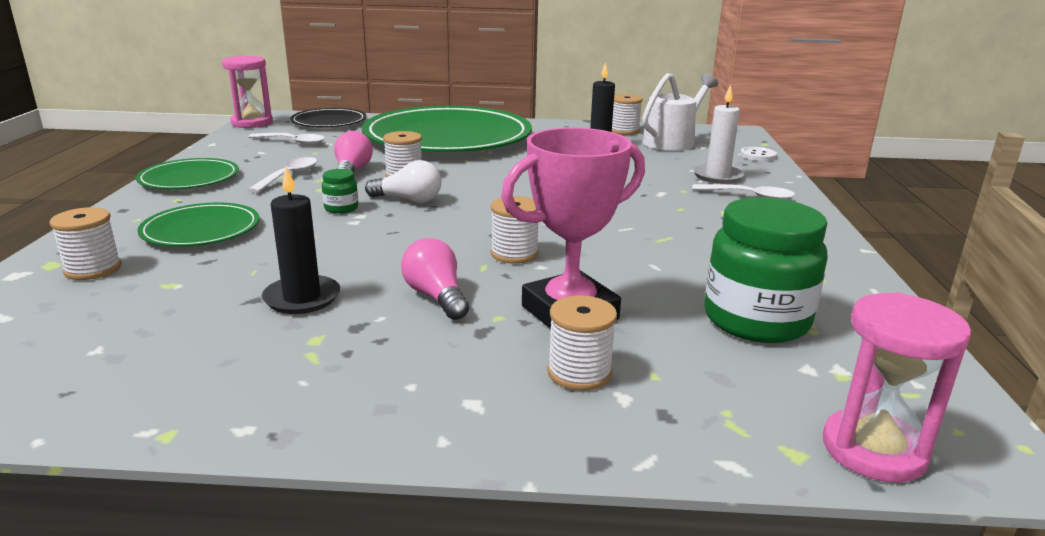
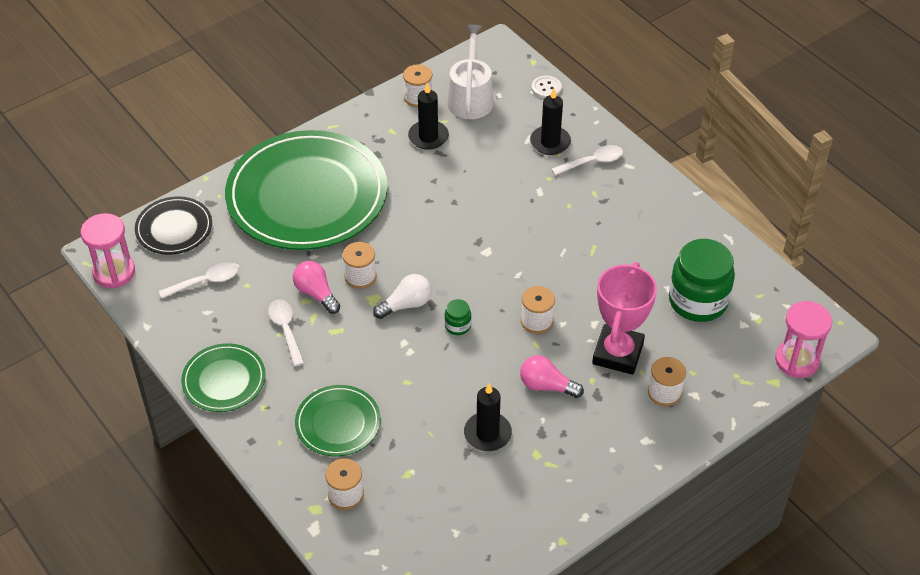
camera: 40 degrees left, 25 degrees up
green jar [322,169,358,213] -> green jar moved to [444,299,471,335]
white candle [693,84,744,184] -> black candle [530,88,571,155]

